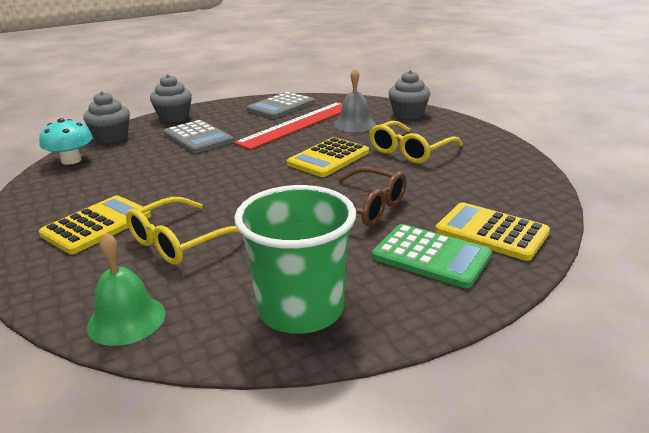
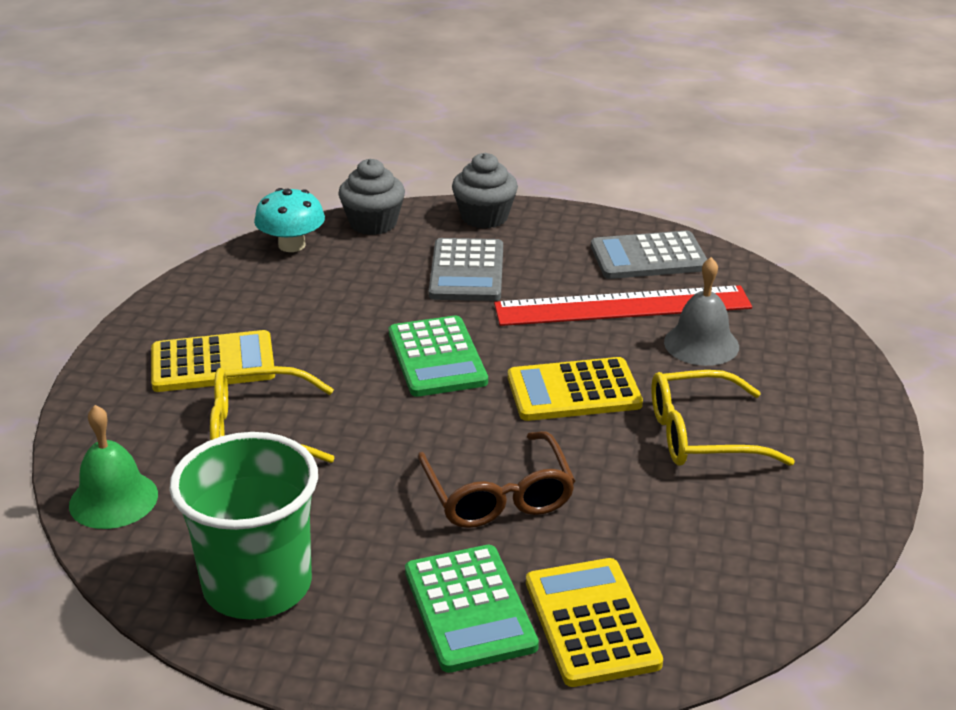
camera: 40 degrees right, 5 degrees up
grey cupcake [388,70,430,120] -> none
none -> green calculator [389,316,488,397]

